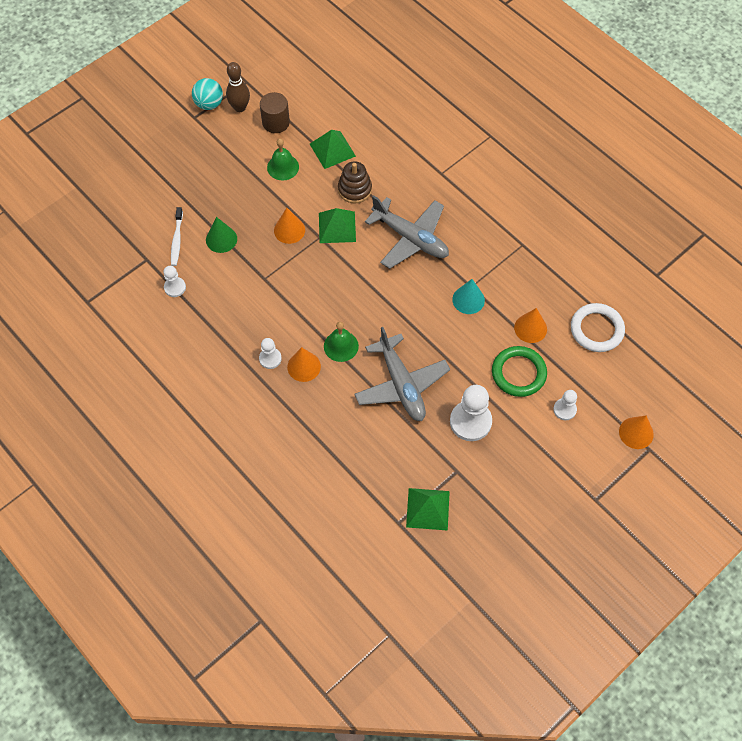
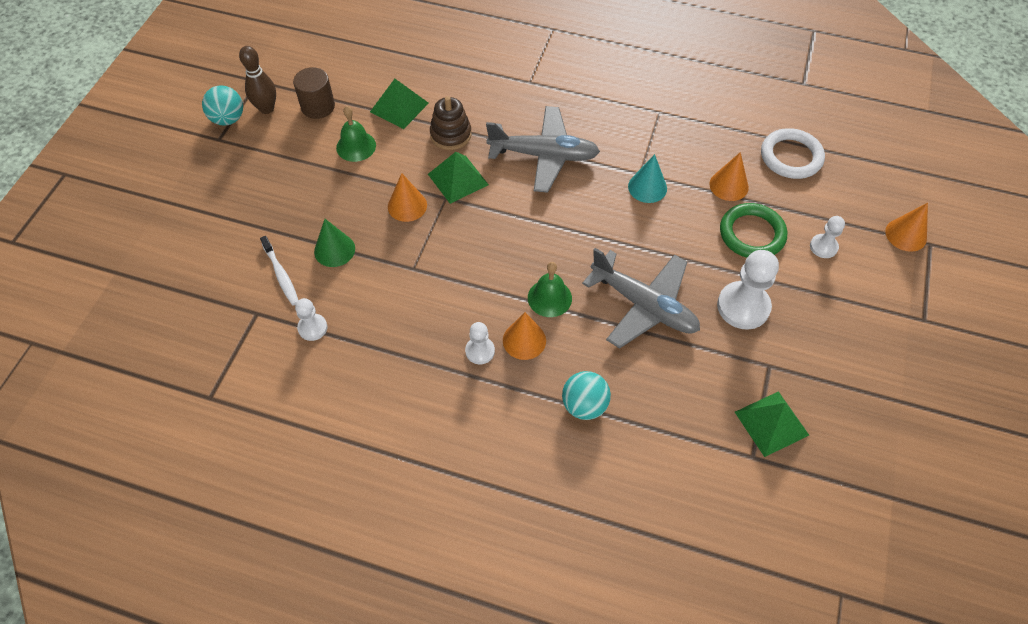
camera: 30 degrees left, 5 degrees down
none -> turquoise ball [562,371,611,420]

